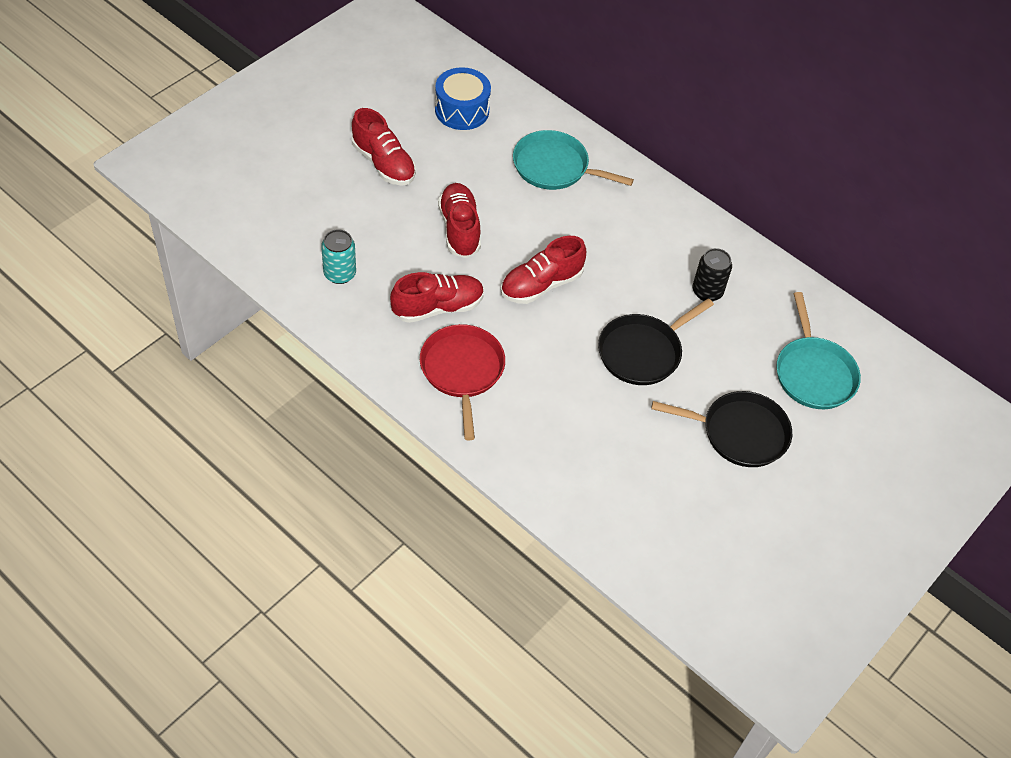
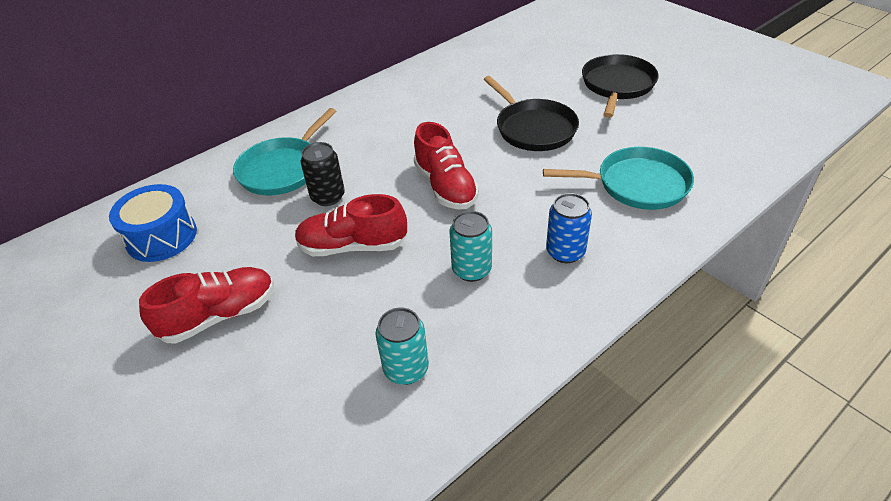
camera: 75 degrees left, 10 degrees down
red shoe [390,272,484,323] -> turquoise can [449,211,492,282]
red pan [420,324,505,440] -> blue can [546,193,592,263]
black can [693,248,732,301] -> black can moved to [301,142,345,206]
turquoise pan [776,292,861,409] -> turquoise pan moved to [543,147,694,210]

